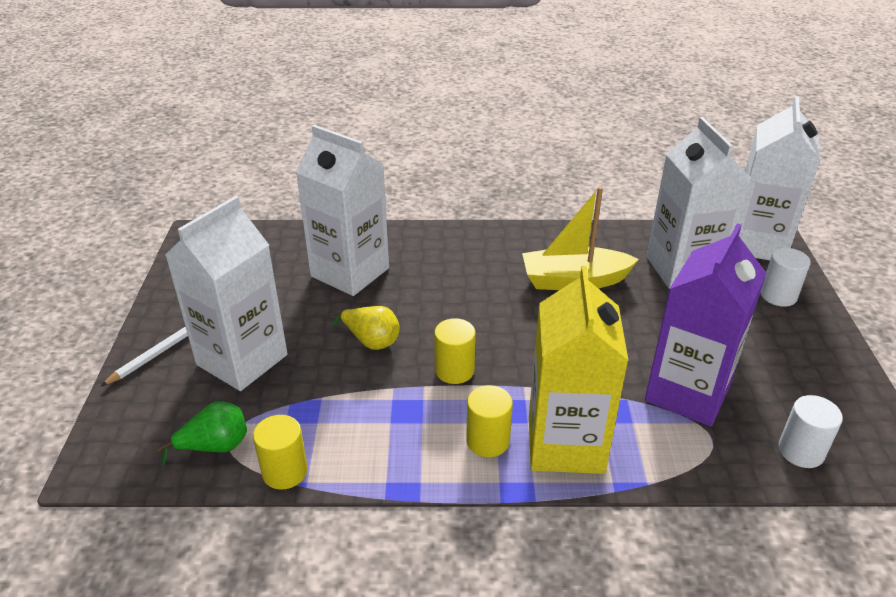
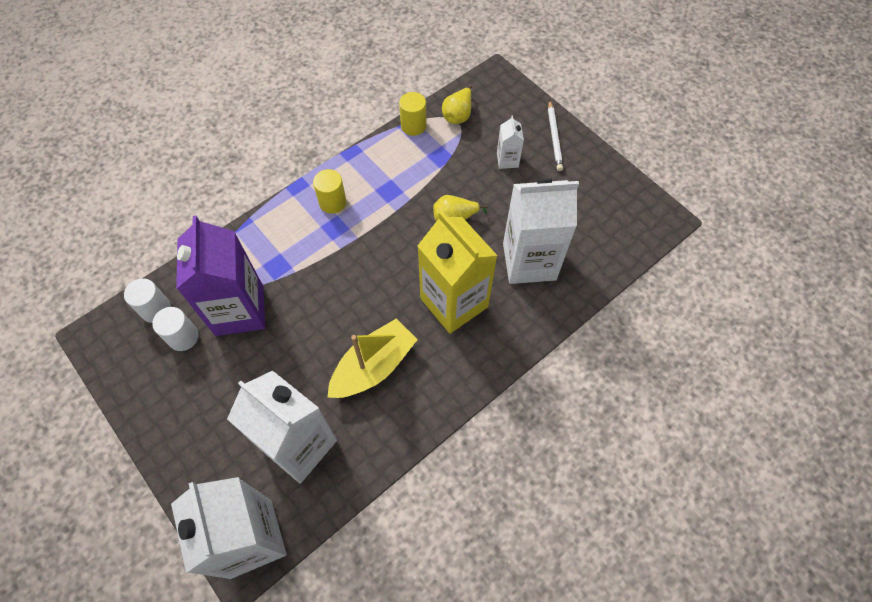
camera: 140 degrees right, 25 degrees up
green pear [157,401,247,466] -> yellow pear [442,85,472,124]
white carton [165,196,288,391] -> white carton [497,115,524,169], size x0.45
yellow cylinder [434,318,476,384] -> none
yellow carton [529,266,629,474] -> yellow carton moved to [418,211,498,334]
white cylinder [760,248,811,307] -> white cylinder moved to [152,307,199,351]

